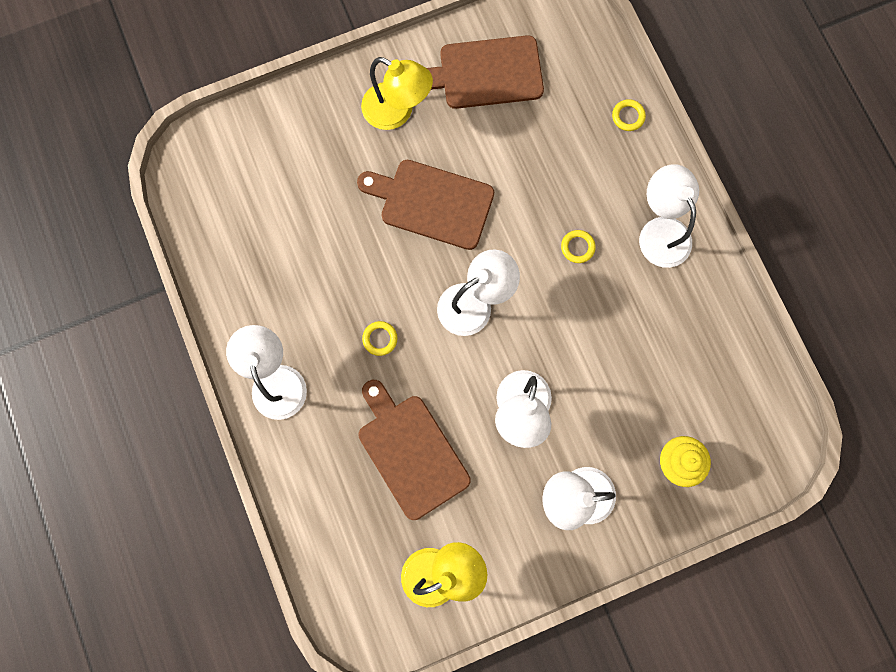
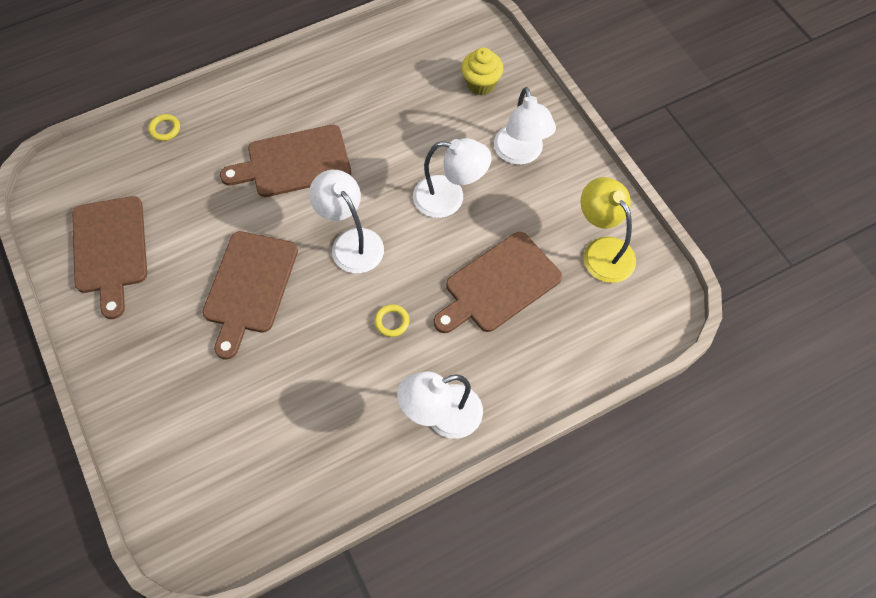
camera: 95 degrees left, 15 degrees down
yellow lamp [361,57,433,130] -> none
yellow ring [561,230,596,263] -> brown cutting board [220,125,351,197]
white lamp [639,165,699,268] -> none

